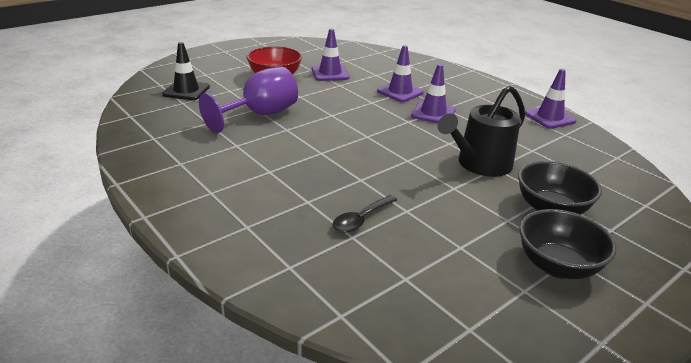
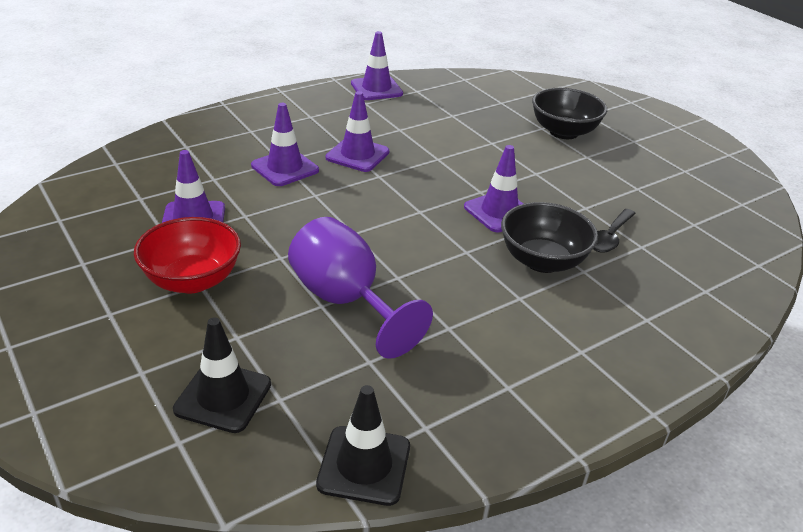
camera: 85 degrees left, 5 degrees up
black spoon [333,195,397,232] -> black spoon turned 75 degrees clockwise [593,209,636,253]
black watering can [438,85,525,177] -> none
black bowl [519,209,617,279] -> black bowl moved to [501,202,598,273]
none -> black traffic cone [316,385,410,506]
none -> purple traffic cone [464,145,523,233]

